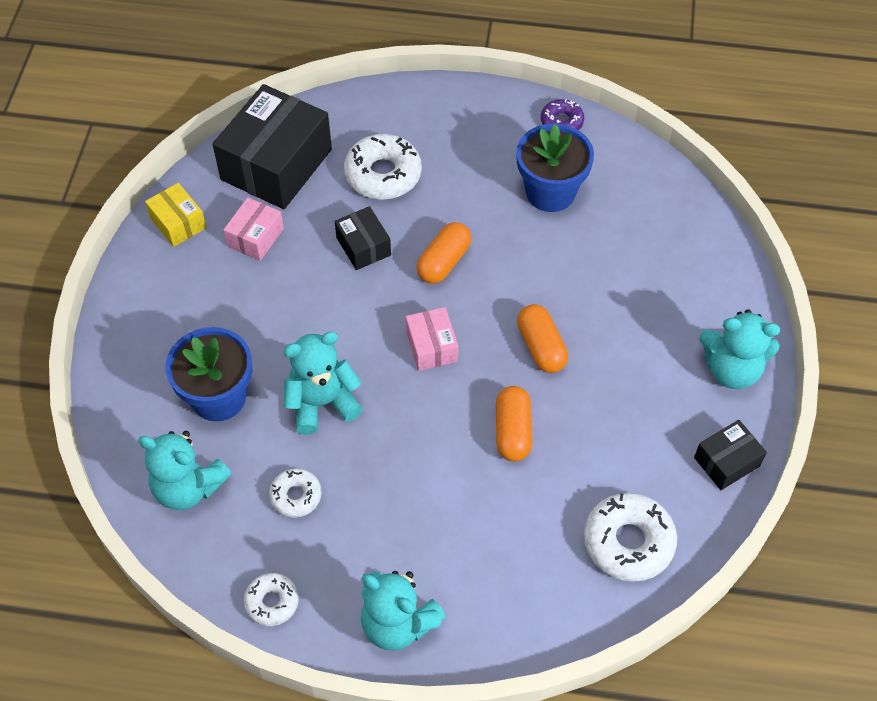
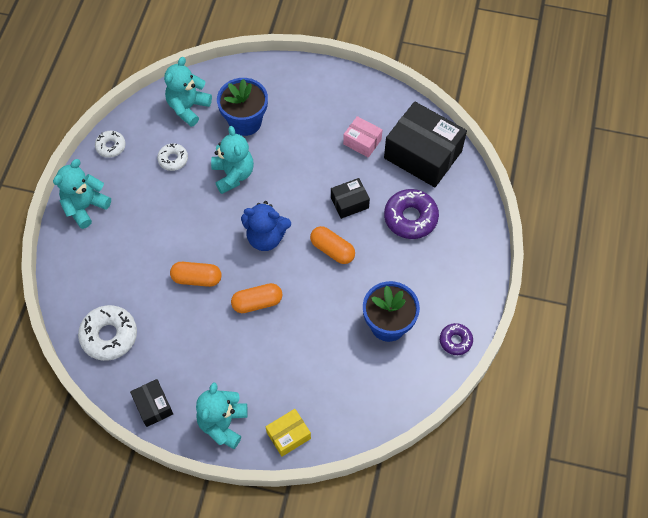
camera: 95 degrees right, 5 degrees up
yellow box [145,183,206,247] -> yellow box moved to [266,409,311,456]
white donut [344,134,422,200] -> purple donut [384,189,439,239]
pink box [406,307,458,371] -> blue teddy bear [241,201,291,251]

